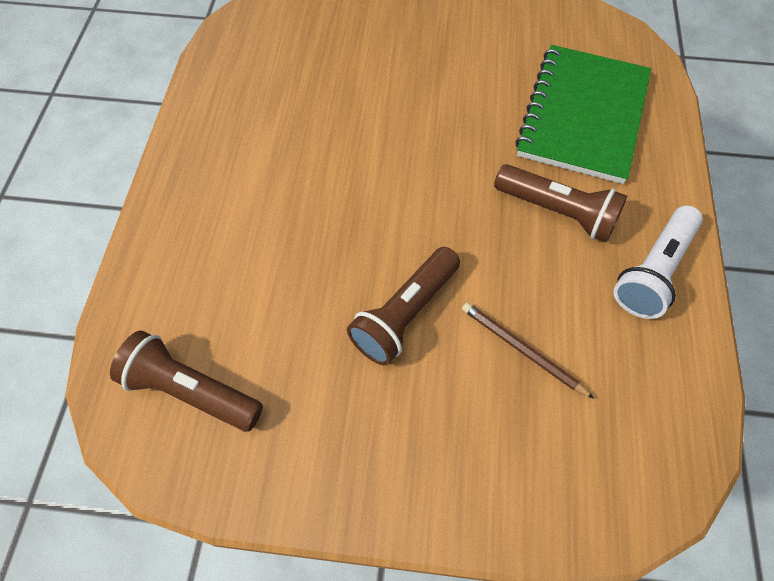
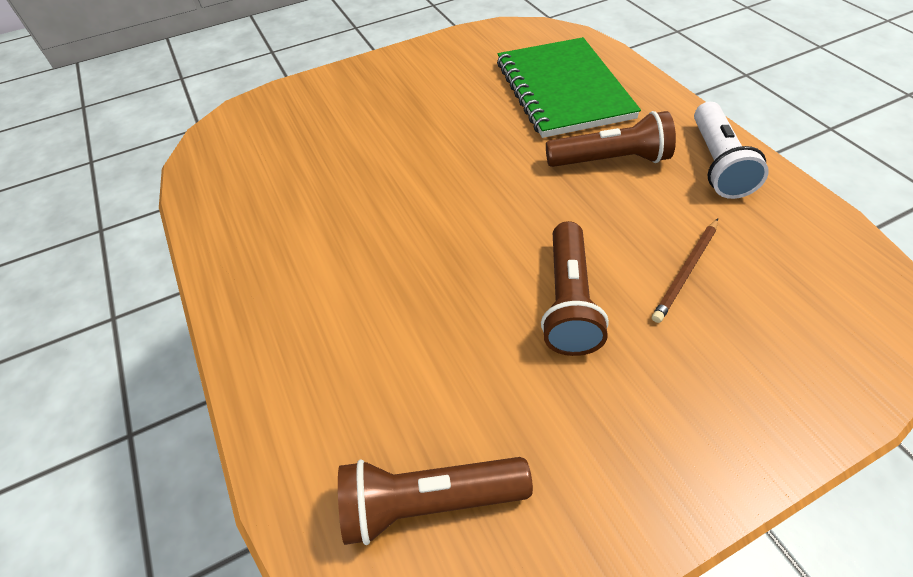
camera: 30 degrees left, 10 degrees down
brown pencil [462,303,594,399] -> brown pencil turned 60 degrees counterclockwise [652,219,718,323]

